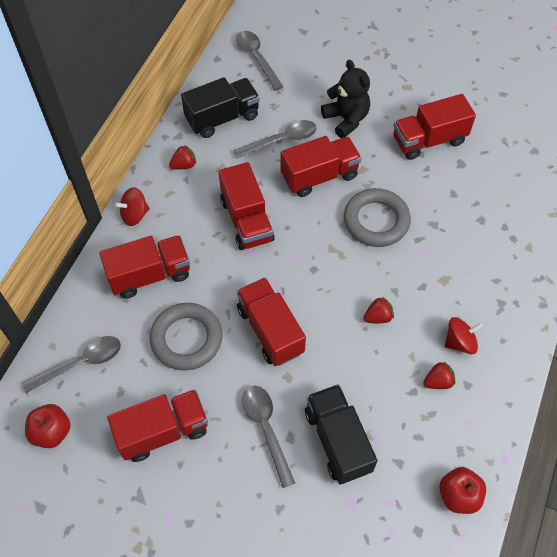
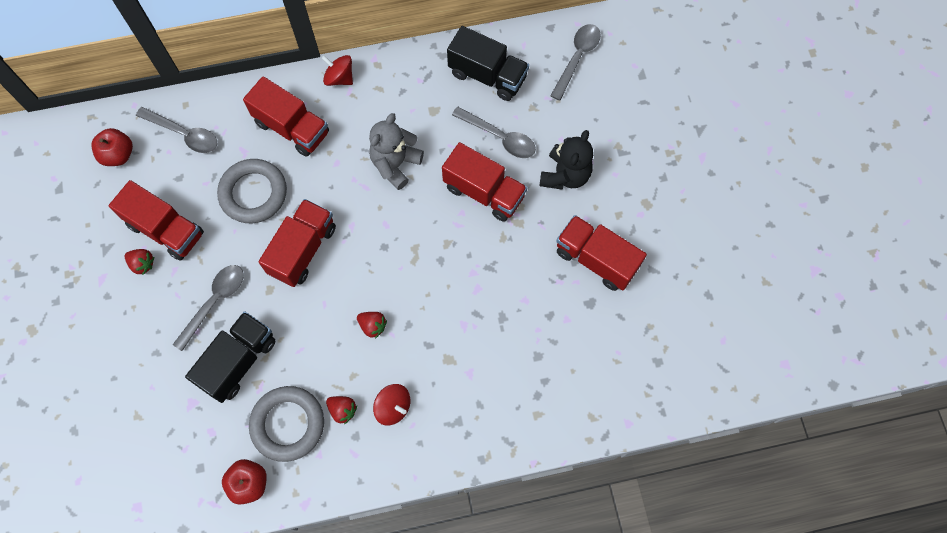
camera: 55 degrees right, 10 degrees up
red strawberry [169,145,196,170] -> red strawberry moved to [124,249,155,275]
red truck [219,162,275,250] -> grey teddy bear [369,113,424,190]
grey ring [344,188,411,247] -> grey ring moved to [249,386,324,462]

